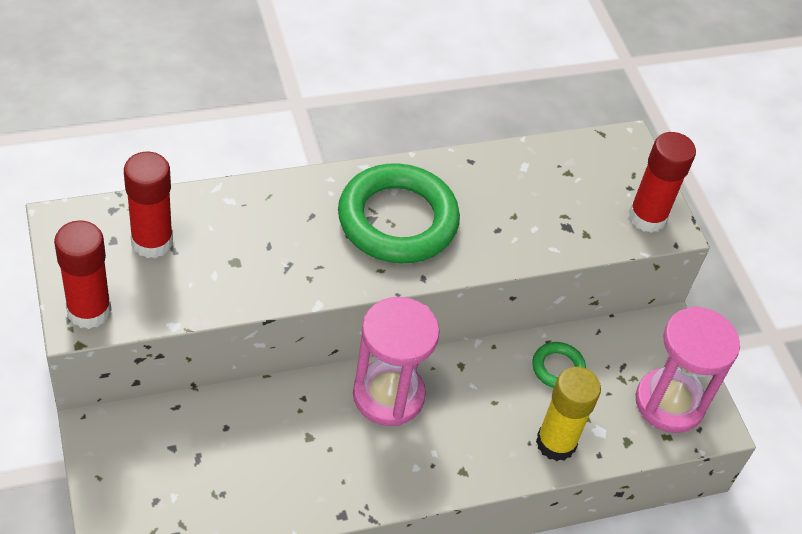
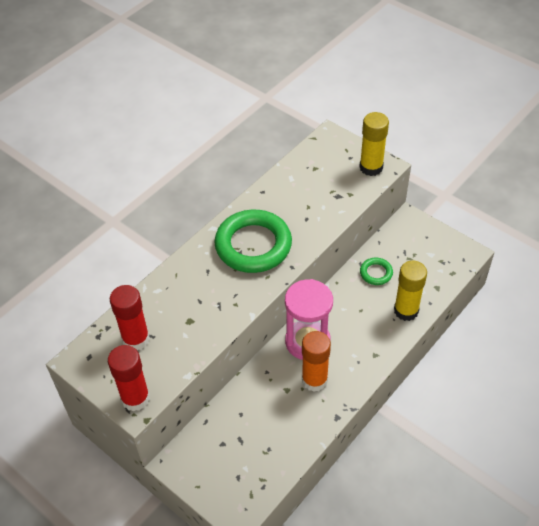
camera: 25 degrees left, 0 degrees up
red glue stick [629,132,696,233] -> yellow glue stick [359,112,389,176]
pink hourglass [636,306,740,433] -> none
none -> orange glue stick [302,331,331,392]

